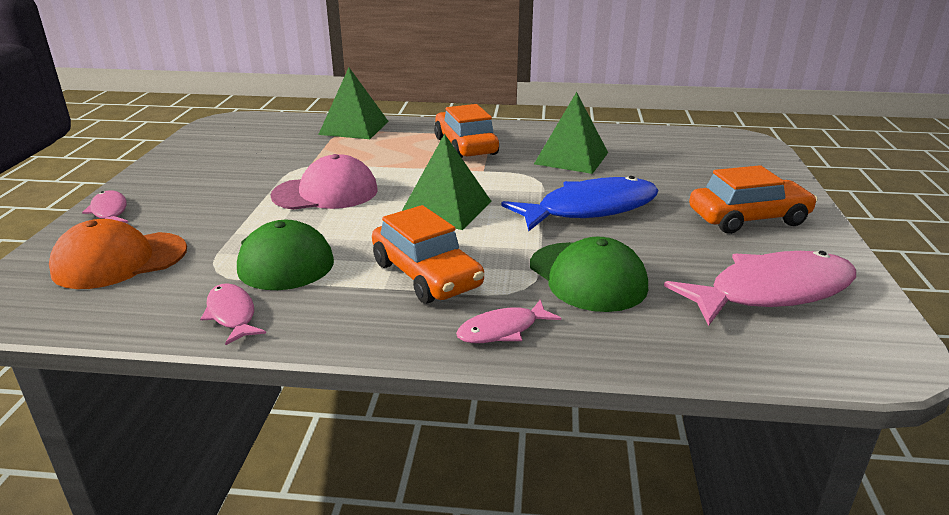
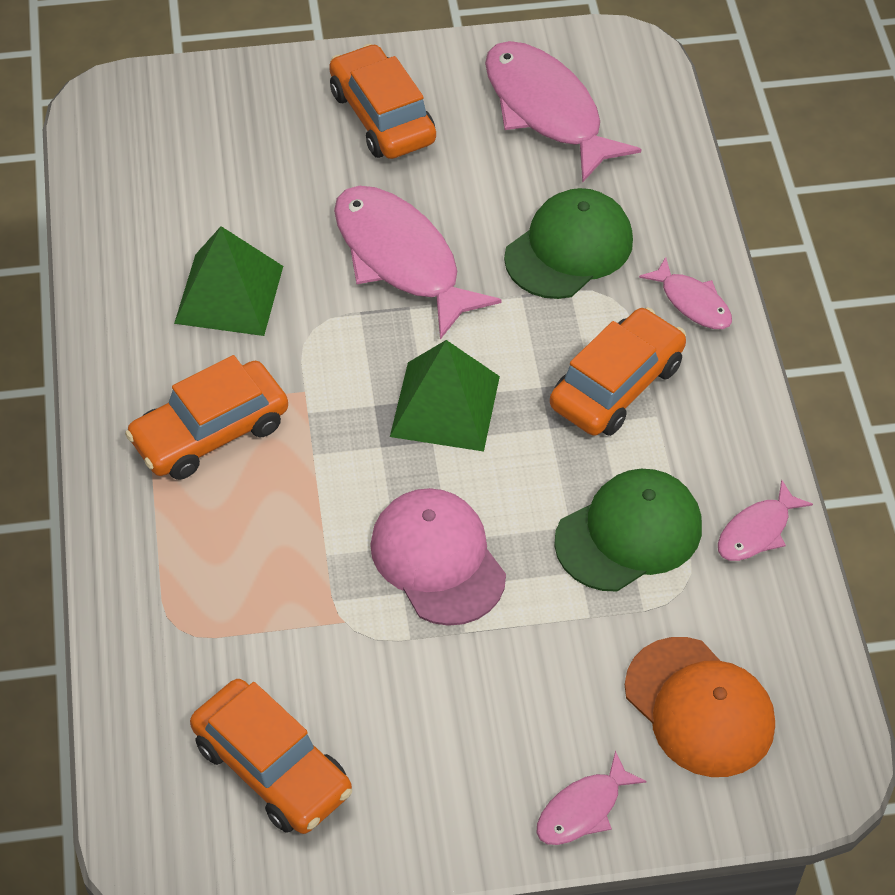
camera: 105 degrees left, 25 degrees up
green pyramid [318,68,389,139] -> none
blue fish [501,176,659,231] -> pink fish [334,186,502,339]
none -> orange car [190,679,352,834]

